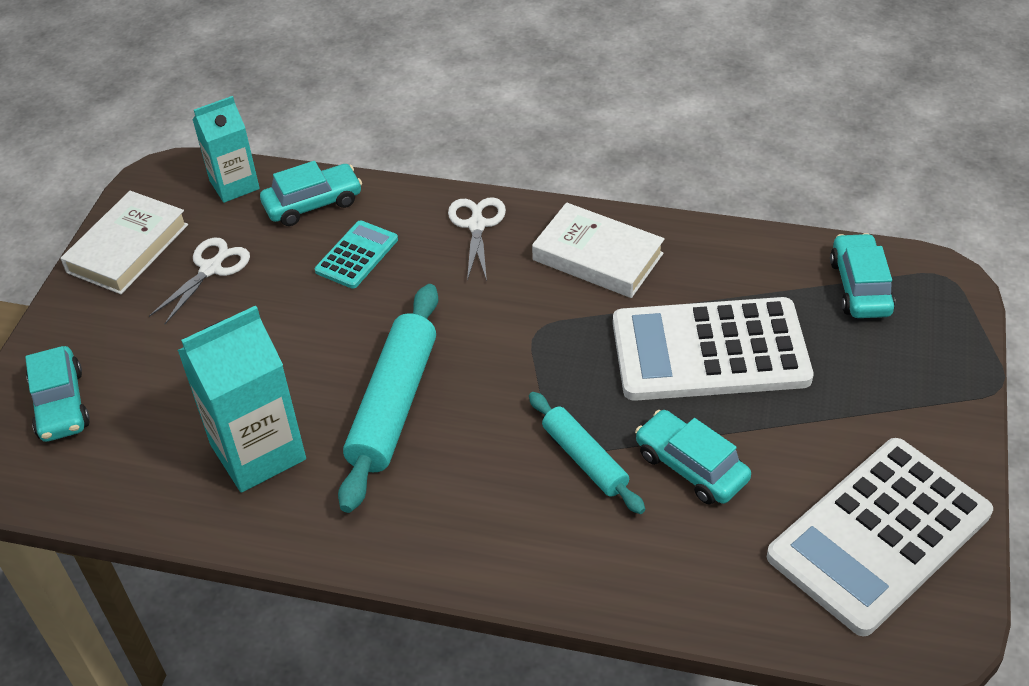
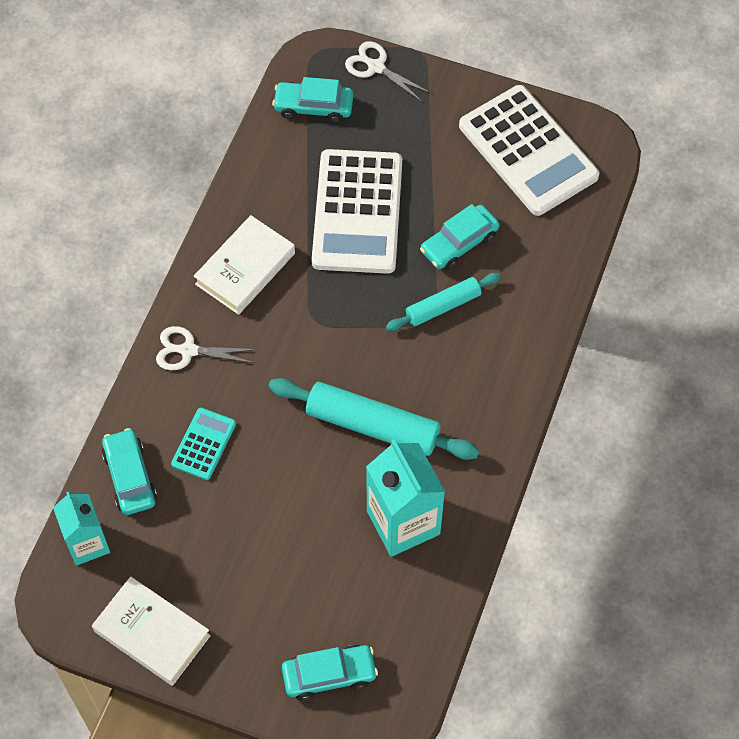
camera: 85 degrees left, 15 degrees up
white scissors [149,237,250,324] -> white scissors moved to [345,41,431,102]
turquoise calculator [315,220,398,289] -> turquoise calculator turned 75 degrees clockwise [171,408,236,480]

